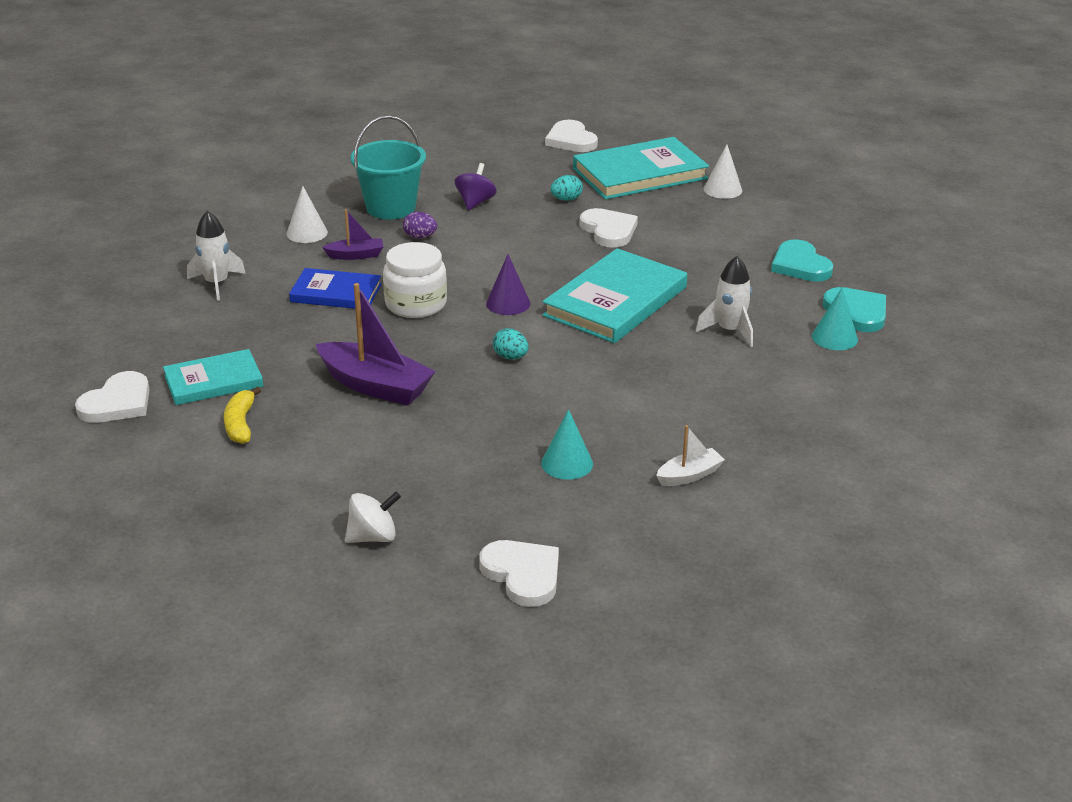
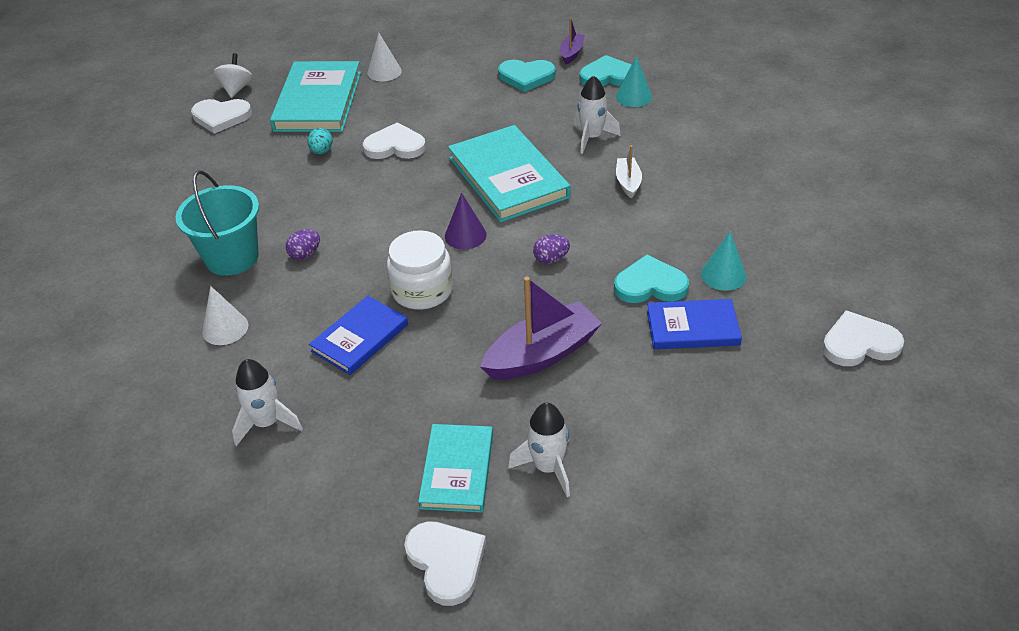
camera: 60 degrees left, 10 degrees up
yellow banana [224,387,261,444] -> white rocket [508,403,570,497]
purple boat [322,209,383,260] -> purple boat moved to [560,18,585,64]
white spinning top [345,491,401,543] -> white spinning top moved to [213,53,253,98]
purple spinning top [455,163,497,210] -> none
turquoise egg [493,328,528,359] -> purple egg [533,235,570,264]
white boat [656,425,725,486] -> white boat moved to [616,145,642,199]
none -> turquoise heart [614,254,689,303]
none -> blue book [647,299,742,349]

